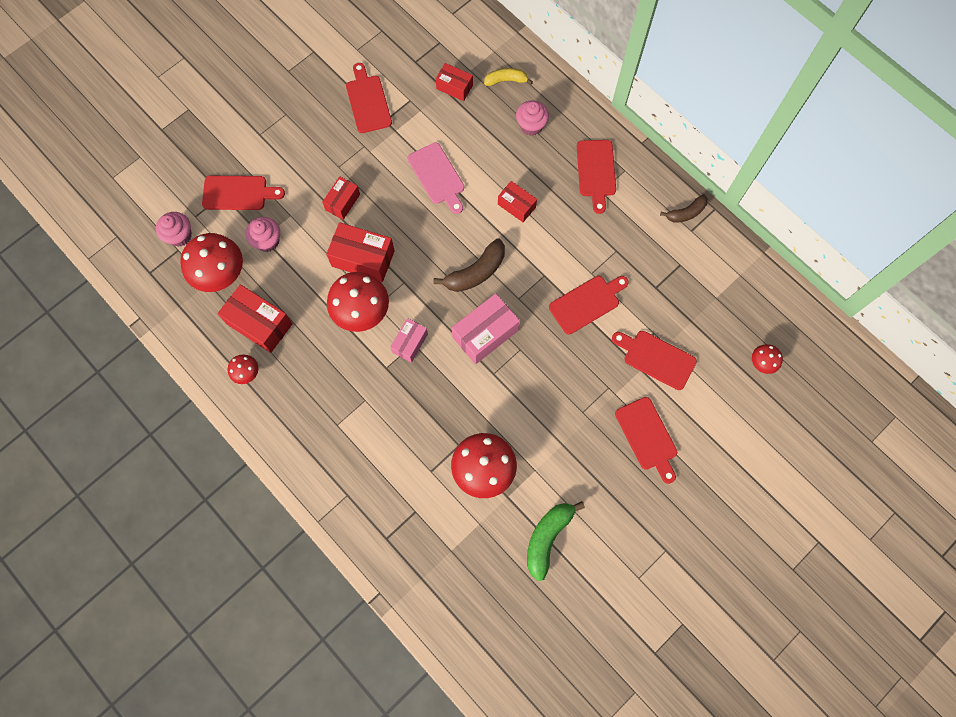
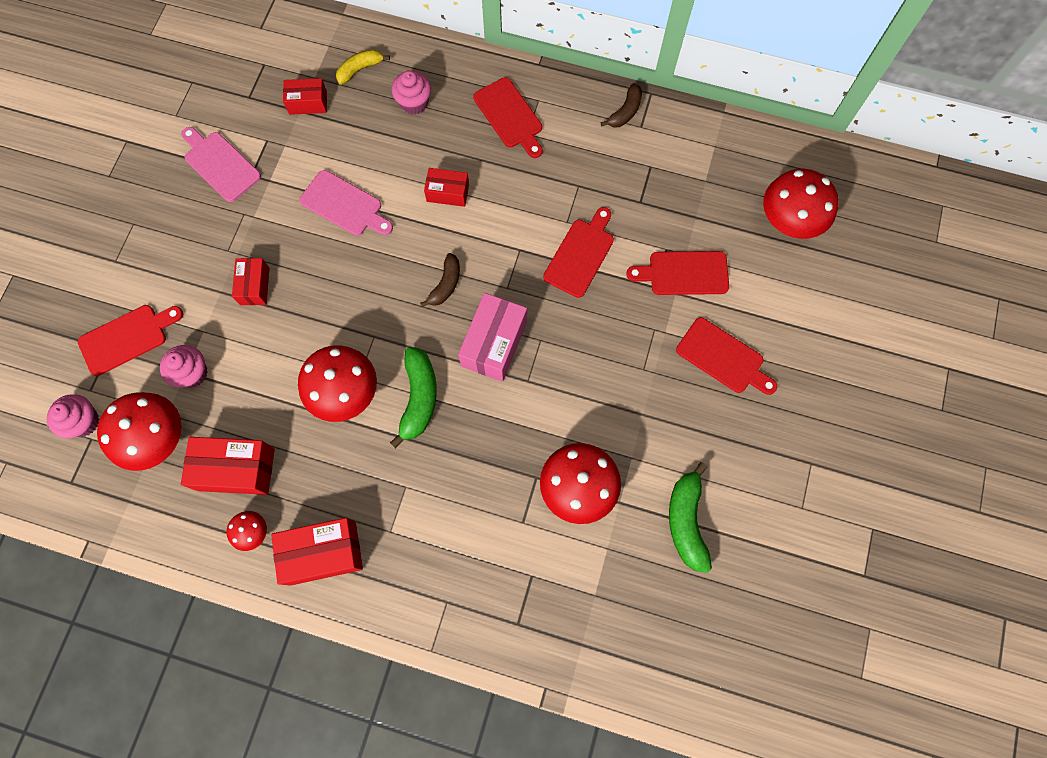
camera: 30 degrees left, 0 degrees up
red box [326,222,395,282] -> red box moved to [271,518,363,586]
red cutting board [346,63,392,133] -> pink cutting board [181,127,261,202]
pink box [390,318,428,363] -> green banana [390,347,437,448]
brown banana [433,239,505,292] -> brown banana [420,253,460,307], size x0.64
red mushroom [752,344,783,374] -> red mushroom [763,169,839,239], size x2.04

